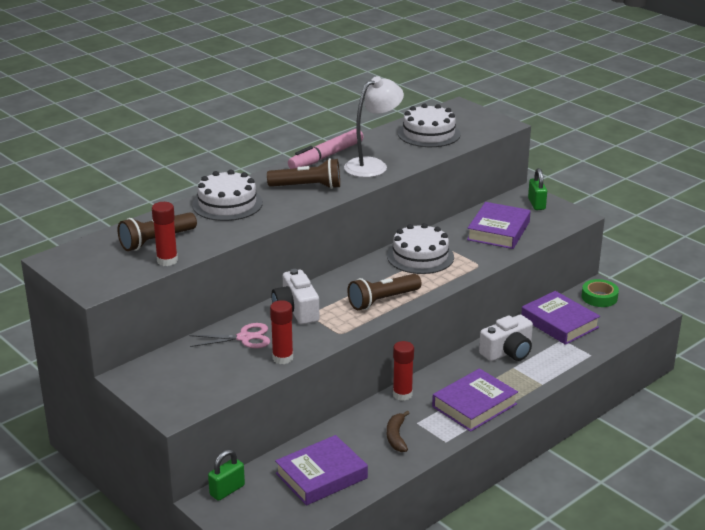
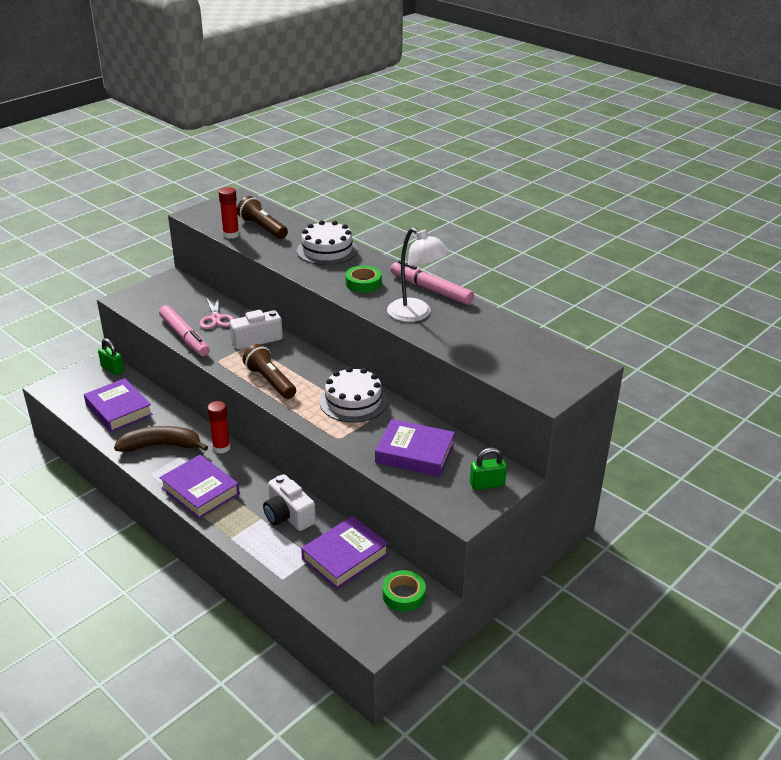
camera: 85 degrees right, 5 degrees up
brown flashlight [267,158,340,189] -> green tape [345,266,382,293]
red glue stick [270,300,293,364] -> pink marker [159,305,210,356]
brown banana [387,411,409,452] -> brown banana [114,426,208,452], size x1.71
white cake [398,103,461,147] -> none

